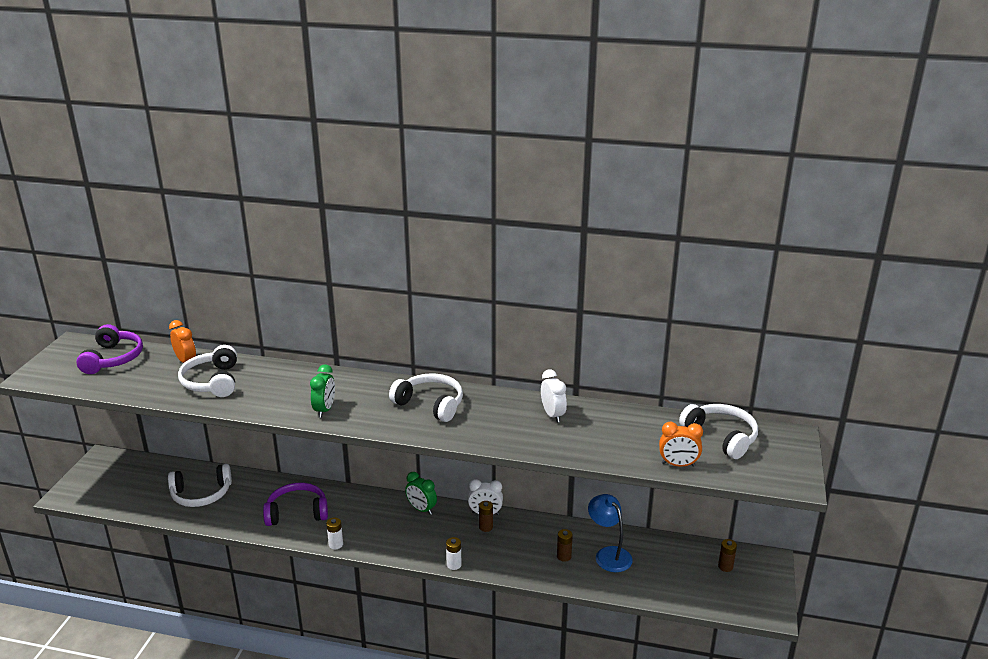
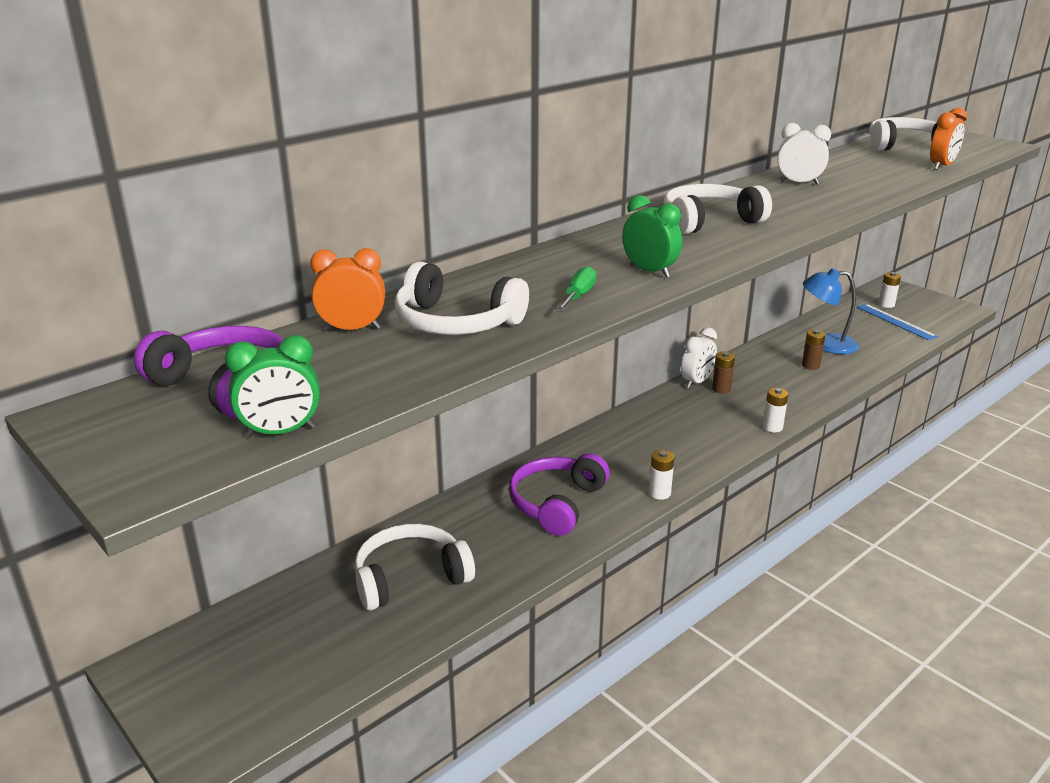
camera: 55 degrees left, 0 degrees up
white headphones [168,464,232,507] -> white headphones turned 135 degrees counterclockwise [354,524,475,610]
green clock [405,472,437,515] -> green clock moved to [225,335,320,438]
brown battery [718,539,737,572] -> white battery [879,272,901,308]
none -> green screwdriver [555,266,597,312]
none -> blue ruler [857,304,938,340]

